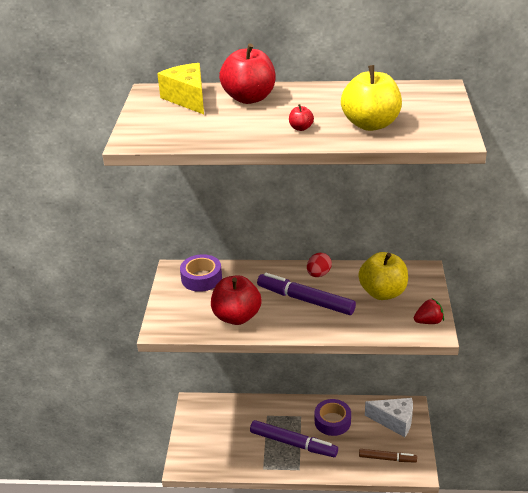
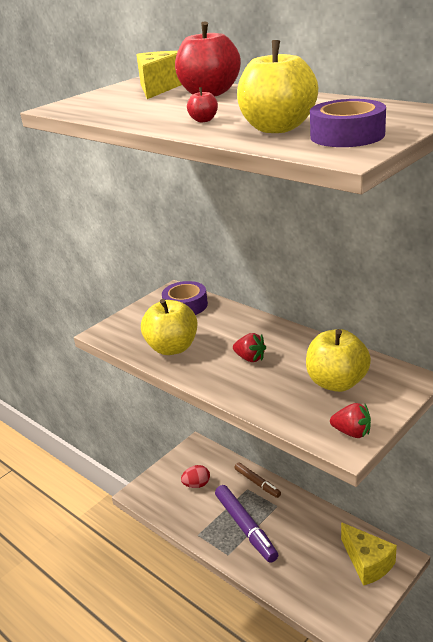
camera: 40 degrees right, 5 degrees down
red apple [211,275,262,325] -> yellow apple [141,299,197,355]
purple marker [257,273,356,315] -> red strawberry [233,333,266,362]
red egg [307,253,332,277] -> red egg moved to [181,465,210,488]
purple tape [315,399,351,436] -> purple tape moved to [310,99,386,147]
brown marker [359,449,417,463] -> brown marker moved to [234,462,281,498]
white cheese [365,398,413,437] -> yellow cheese [341,522,397,586]

